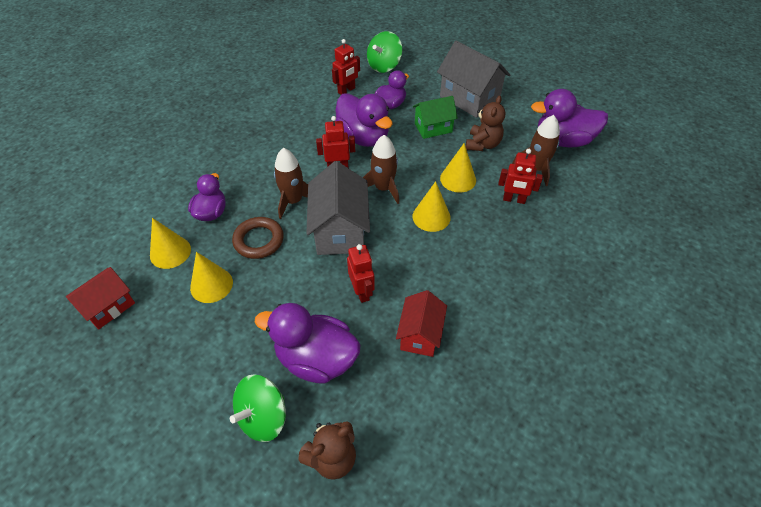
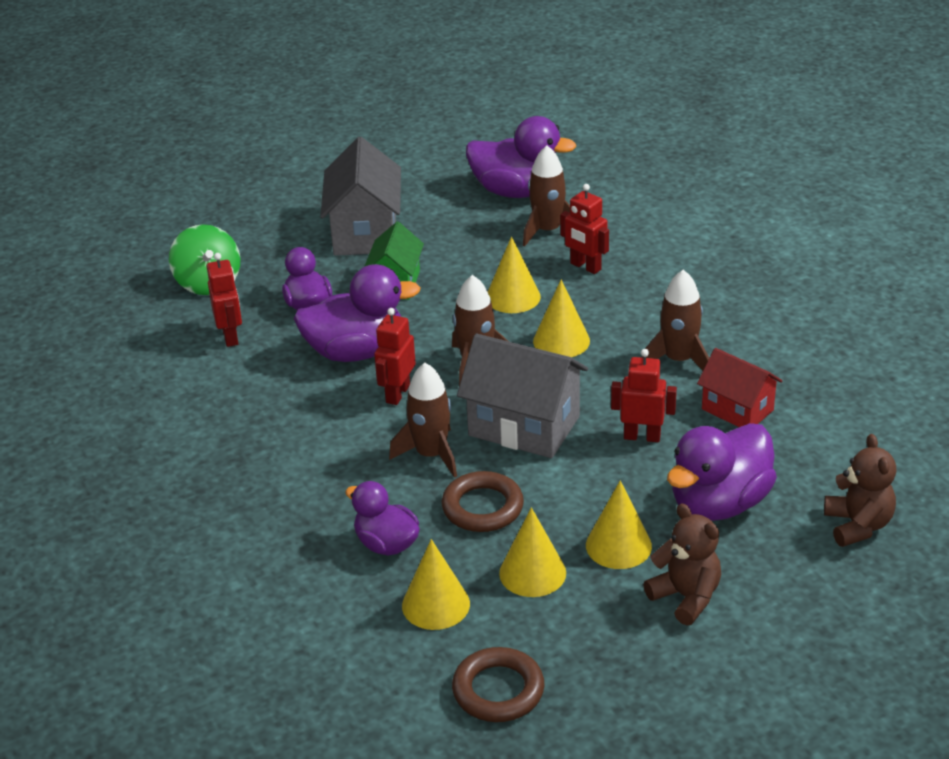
camera: 60 degrees left, 15 degrees down
red house [66,267,135,330] -> brown ring [452,647,545,722]
green spinning top [230,374,286,442] -> none
grey house [437,41,510,118] -> grey house turned 75 degrees counterclockwise [320,137,401,256]
brown teddy bear [466,96,505,151] -> brown teddy bear moved to [643,504,721,626]
red robot [498,149,543,204] -> red robot turned 90 degrees clockwise [560,184,609,274]
purple duck [531,89,608,147] -> purple duck turned 105 degrees counterclockwise [466,116,576,198]
none -> yellow cone [586,480,652,569]
none -> brown rocket [642,270,709,371]

